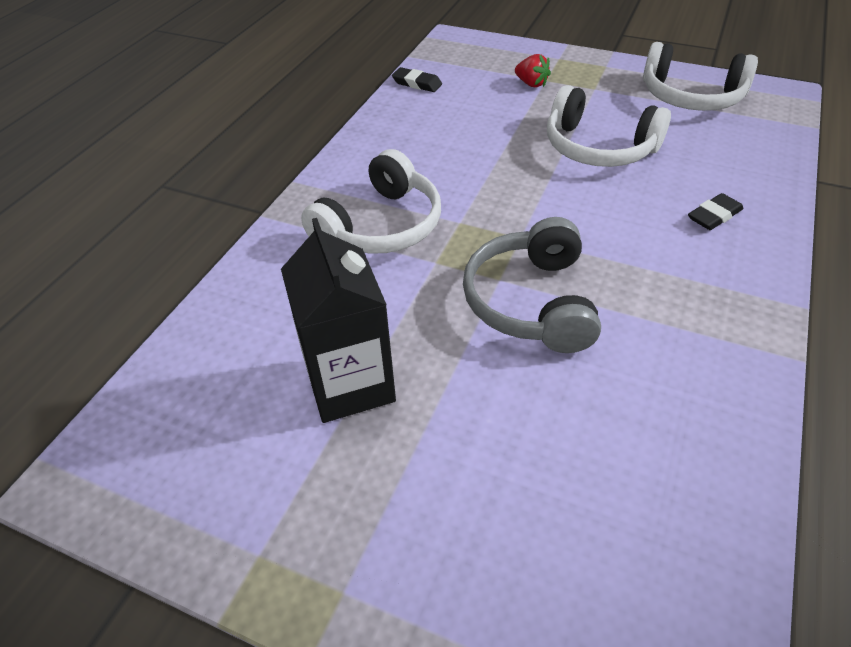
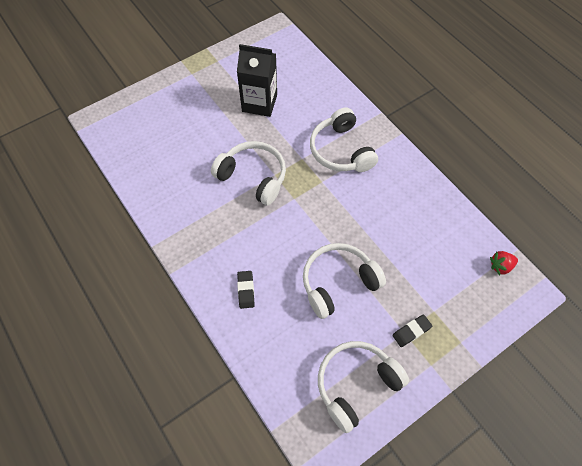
camera: 120 degrees right, 15 degrees up
black eraser [392,67,442,92] -> black eraser moved to [392,314,432,347]
grey headphones [463,217,601,353] -> white headphones [211,141,286,205]
red strawberry [515,54,551,88] -> red strawberry moved to [490,251,518,275]

